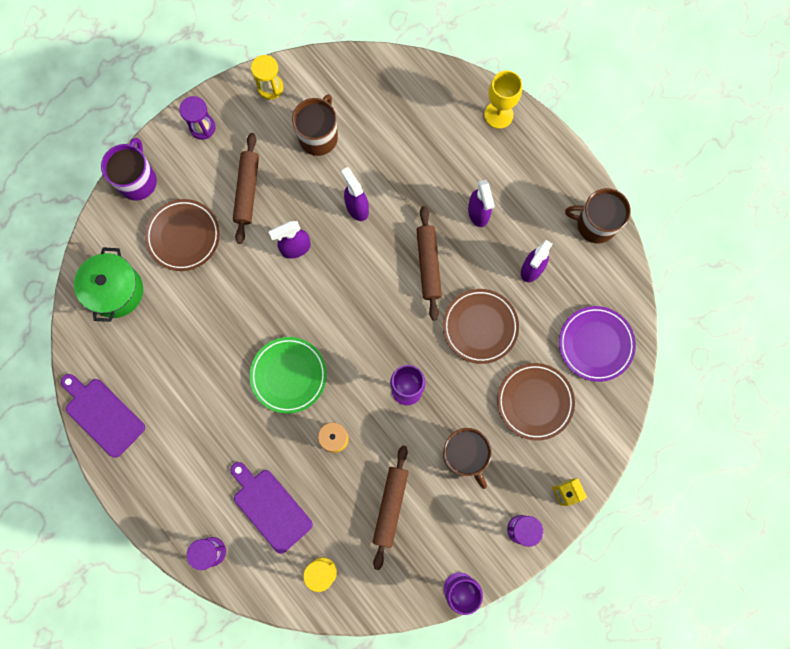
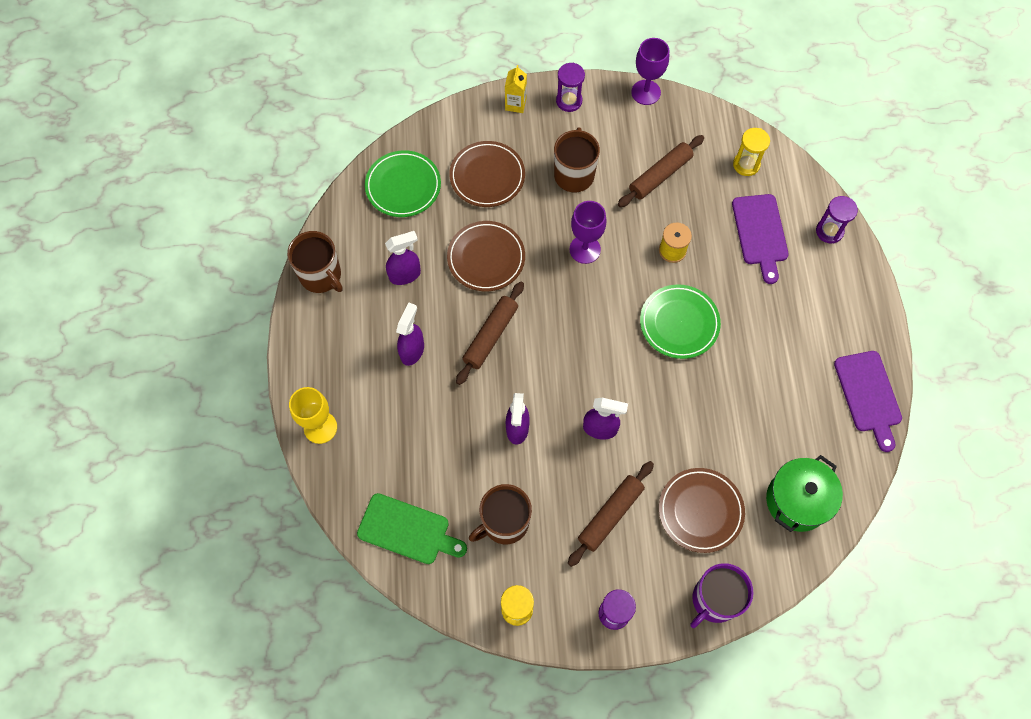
camera: 145 degrees left, 10 degrees down
purple plate [559,306,636,382] -> green plate [365,150,441,217]
none -> green cutting board [357,493,467,564]

